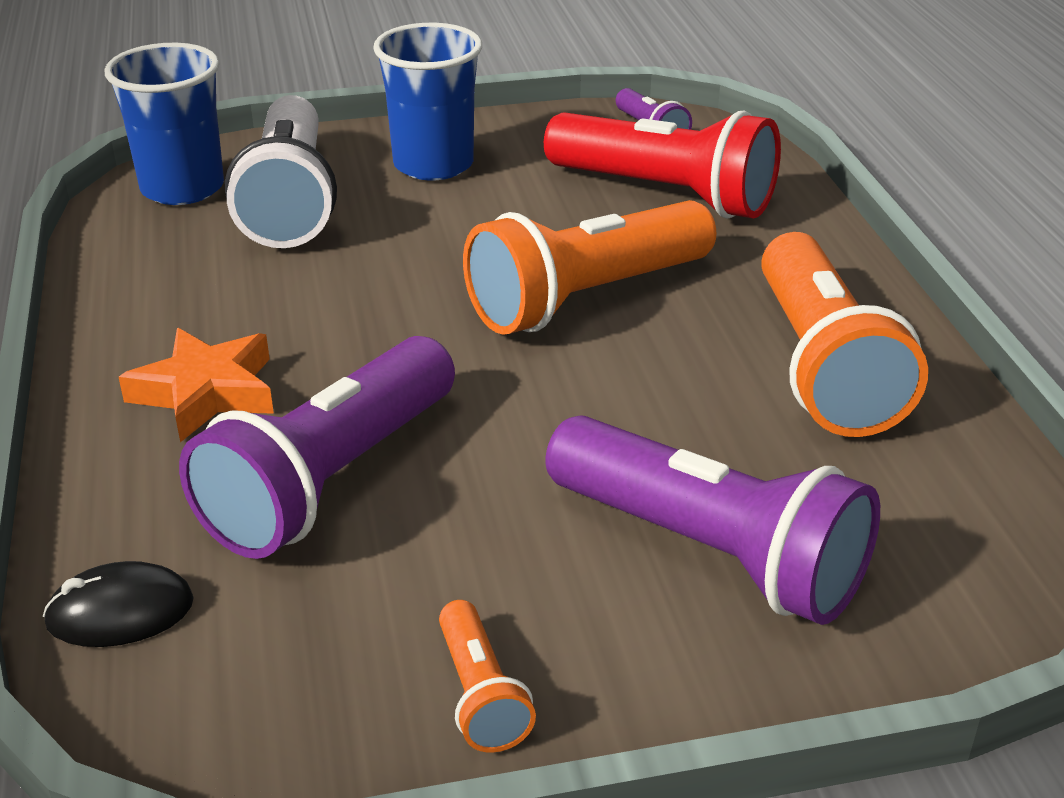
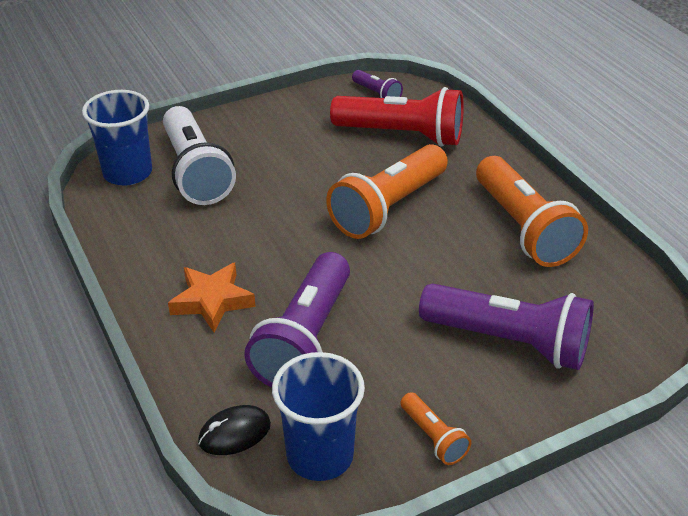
camera: 15 degrees left, 5 degrees up
blue cup [373,23,482,180] -> blue cup moved to [272,352,365,481]

